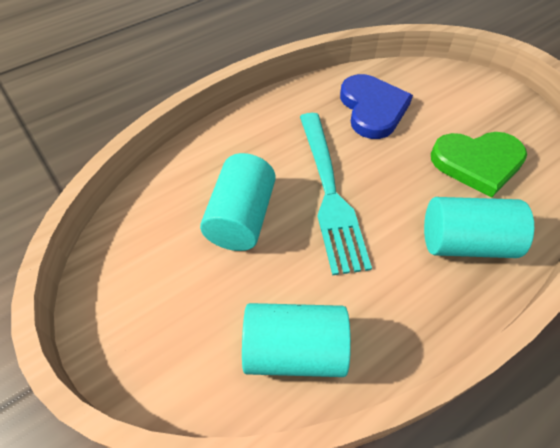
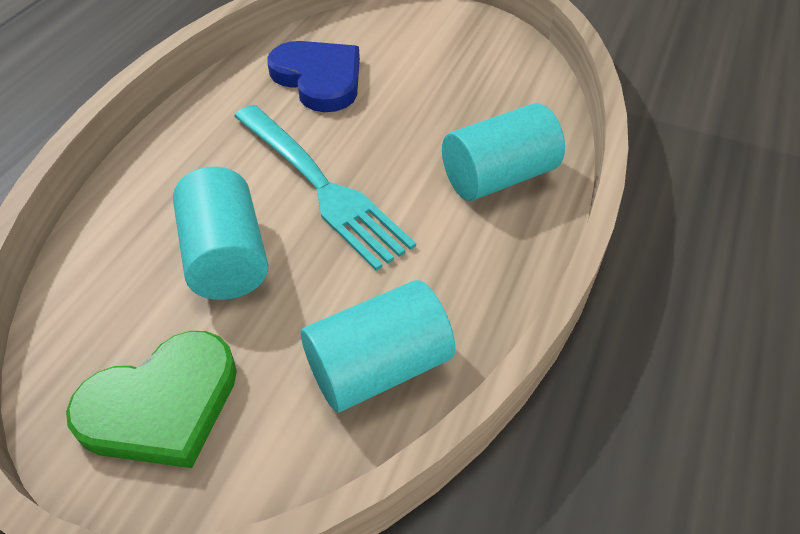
camera: 30 degrees left, 5 degrees down
green heart [431,132,527,198] -> green heart moved to [66,331,237,468]

